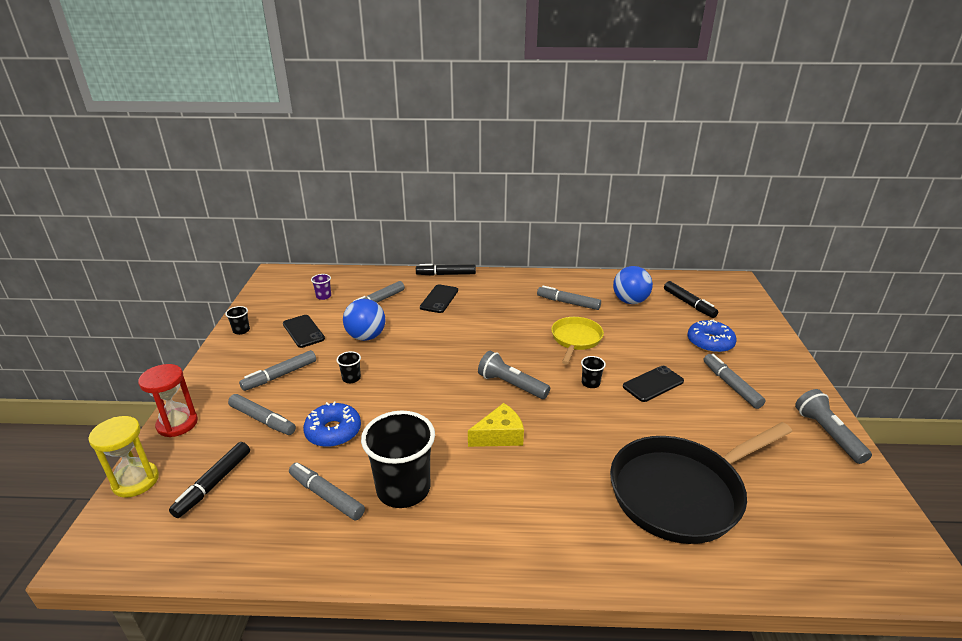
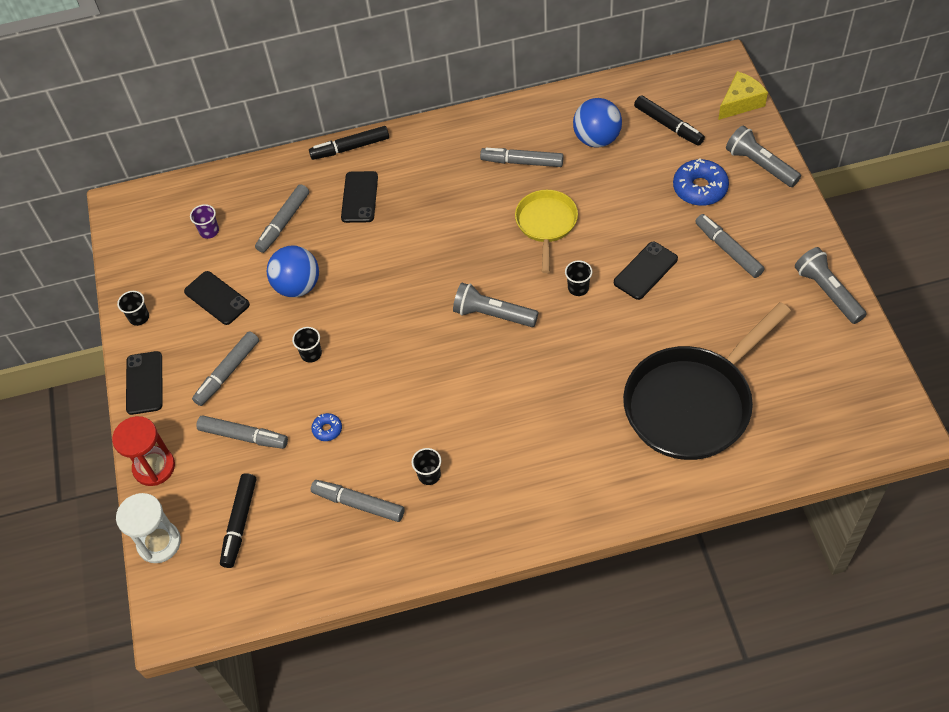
camera: 10 degrees left, 25 degrees up
yellow hourglass [88,416,159,498] -> white hourglass [116,493,181,563]
blue donut [303,402,361,447] -> blue donut [311,413,342,441], size x0.50
black cup [361,411,435,508] -> black cup [412,448,441,485], size x0.43
yellow cheese [468,403,524,447] -> yellow cheese moved to [718,71,768,120]
none -> black phone [126,351,163,415]
none -> grey flashlight [726,126,801,187]

